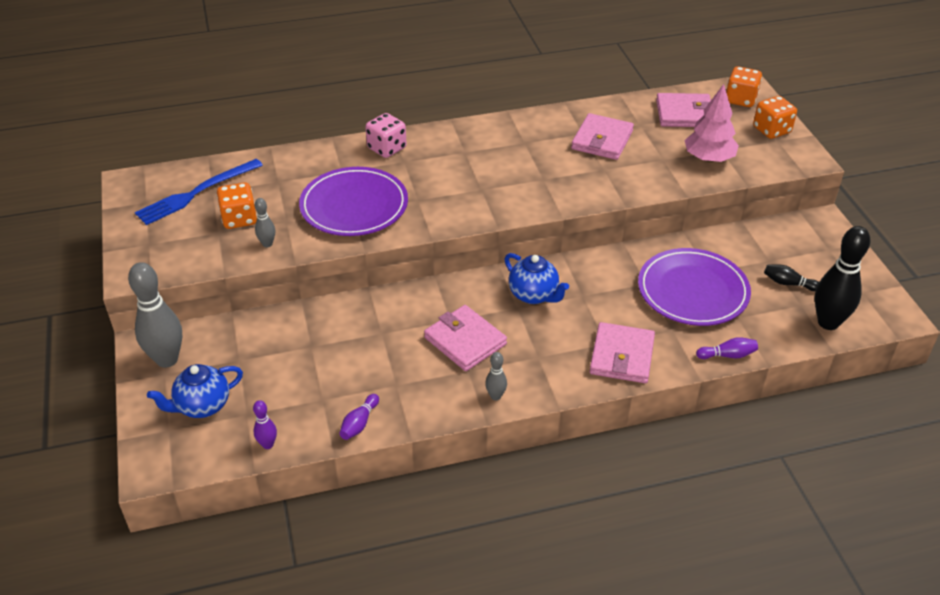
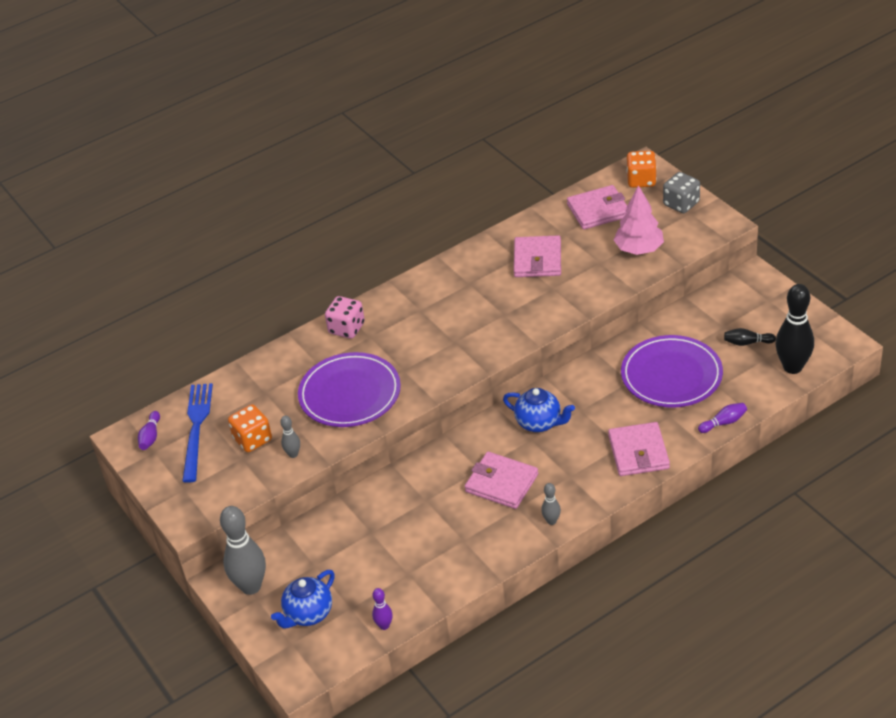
camera: 15 degrees left, 0 degrees up
blue fork [135,159,263,225] -> blue fork turned 150 degrees clockwise [182,383,213,483]
purple bowling pin [339,394,379,440] -> purple bowling pin moved to [138,411,160,450]
orange dice [753,96,797,139] -> grey dice [663,172,700,213]

